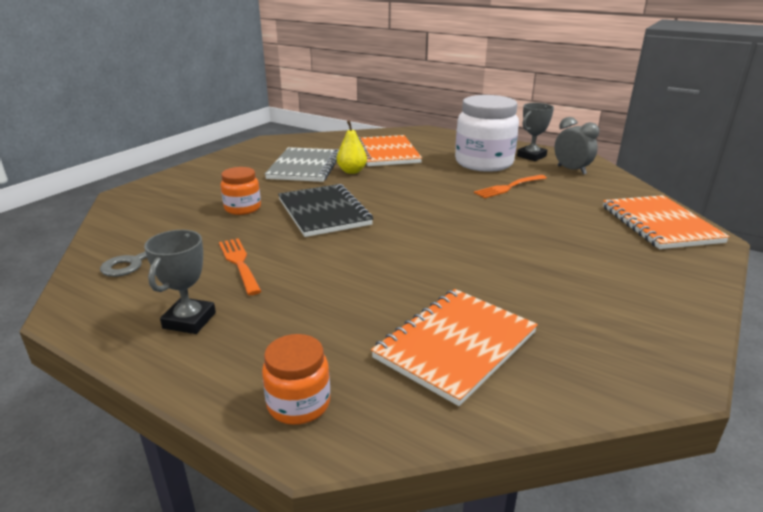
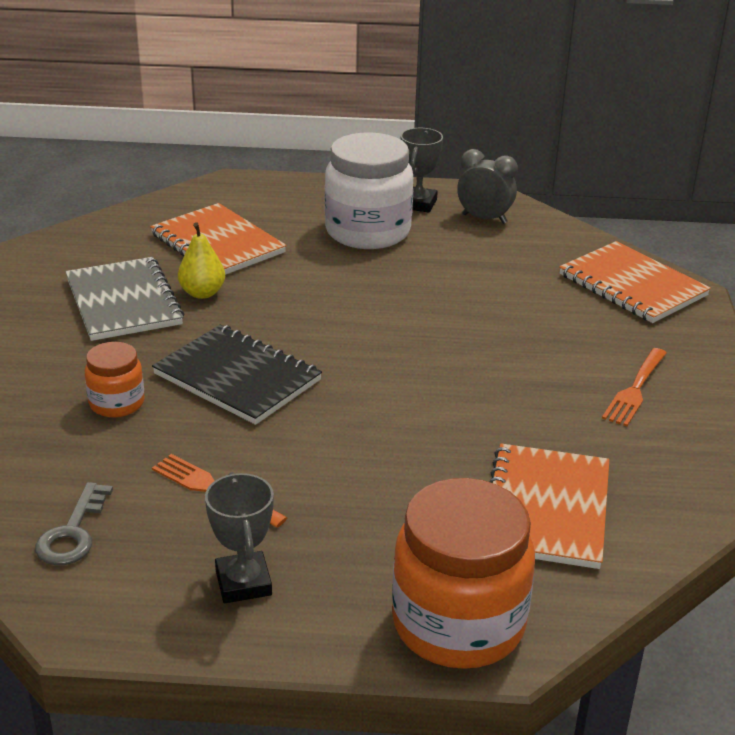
camera: 30 degrees left, 5 degrees up
orange jar [262,334,330,425] -> orange jar [392,478,535,669], size x1.95
orange fork [474,175,547,198] -> orange fork moved to [602,348,667,426]

